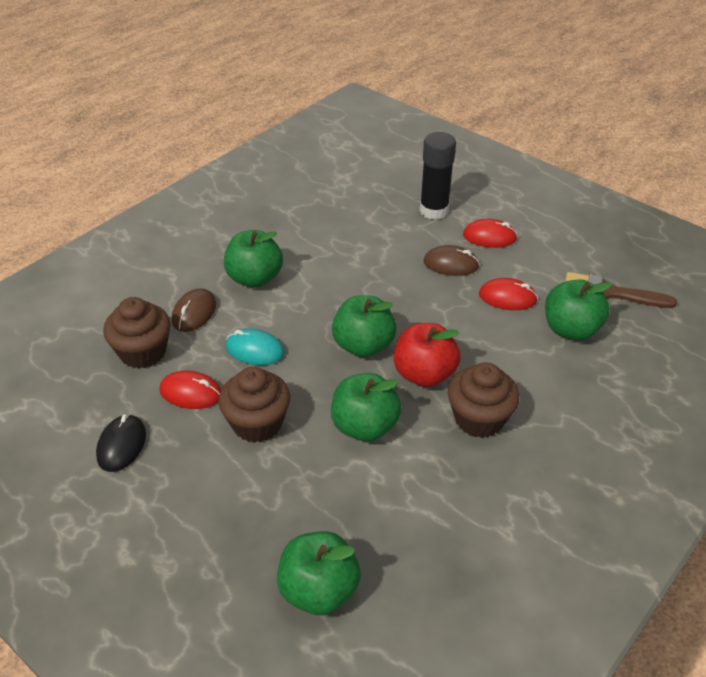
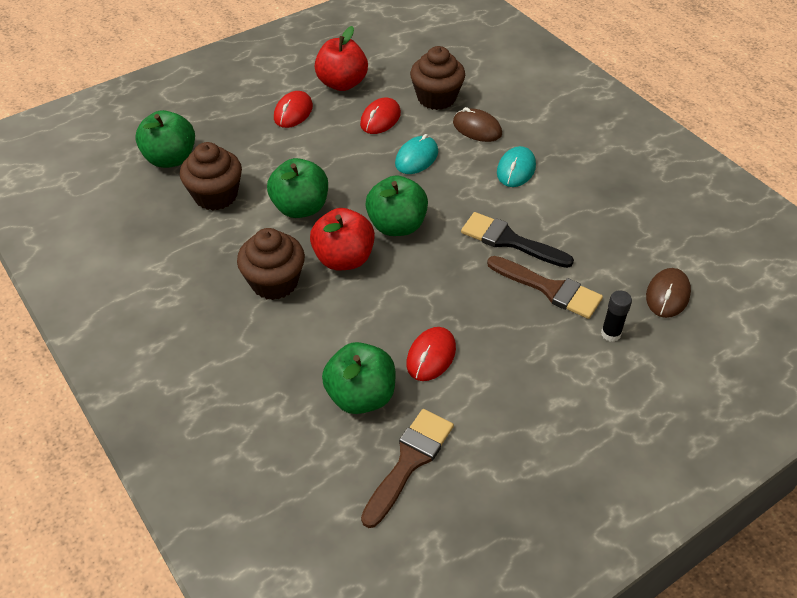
camera: 105 degrees right, 5 degrees up
black mouse [96,414,146,472] -> red apple [314,26,368,91]
brown cupcake [218,367,290,443] -> brown cupcake moved to [180,142,242,211]
green apple [224,230,283,288] -> turquoise mouse [497,146,536,187]
black glue stick [420,132,456,220] -> black glue stick [601,290,632,342], size x0.53
brown mouse [424,245,480,276] -> brown mouse moved to [646,268,691,318]
red mouse [463,219,518,248] -> red mouse moved to [274,91,313,128]
none -> black brush [461,212,574,268]
none -> brown brush [487,256,603,319]

